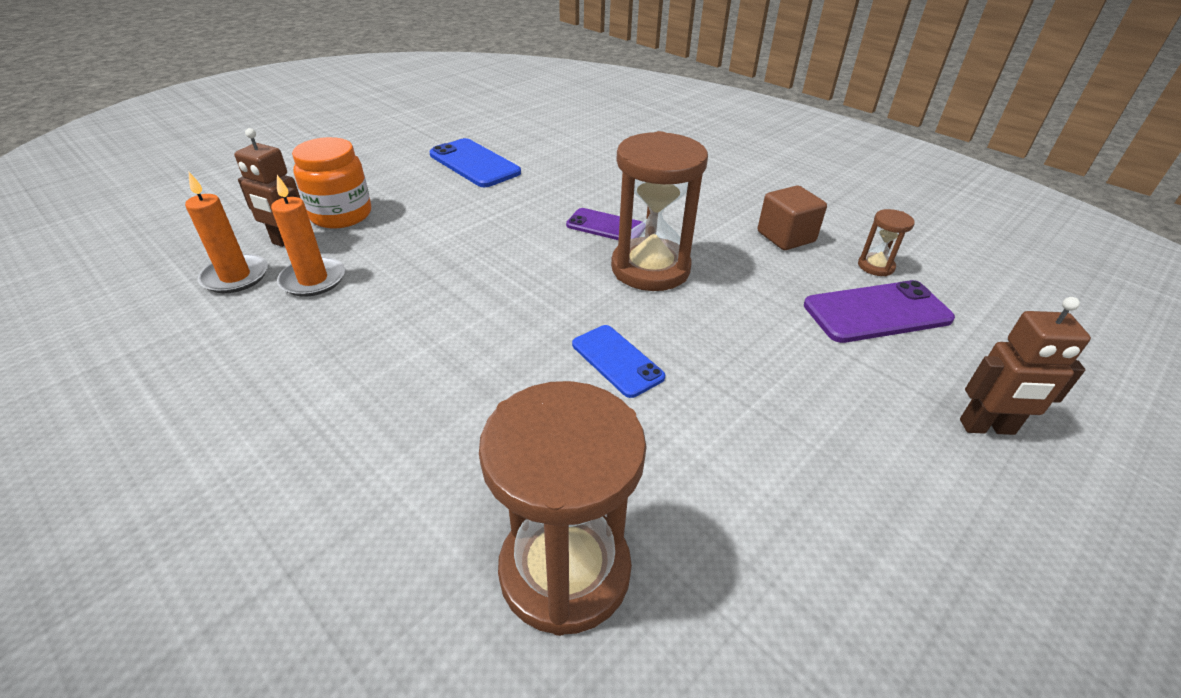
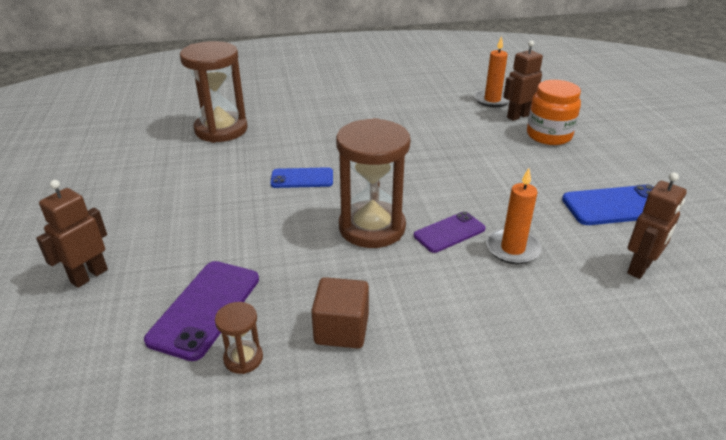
camera: 125 degrees right, 5 degrees down
orange candle [271,175,345,297] -> orange candle moved to [486,168,542,264]
none -> brown robot [627,172,687,279]

